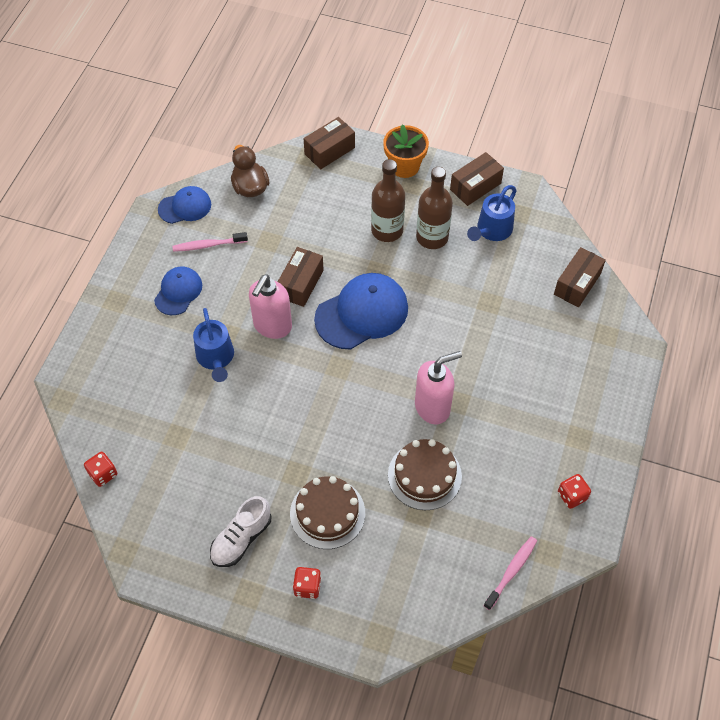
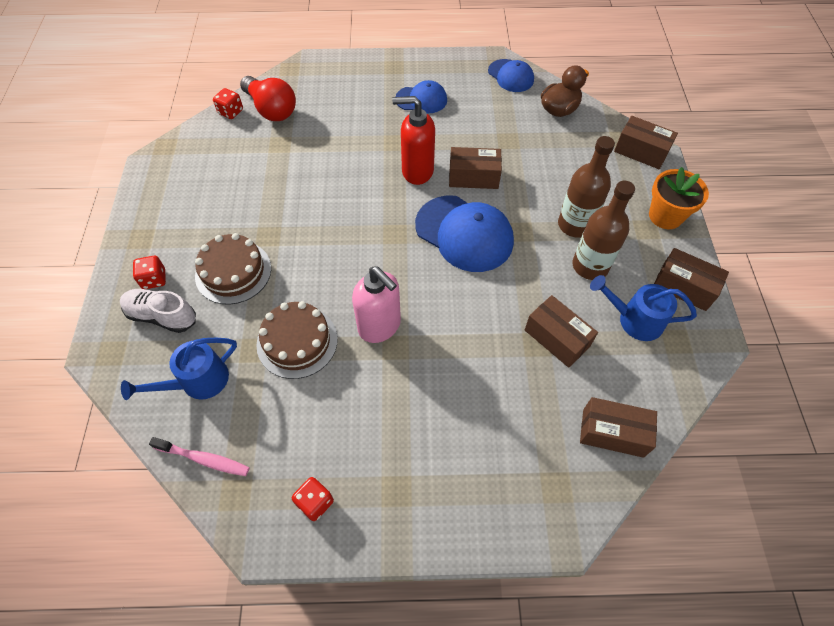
camera: 70 degrees right, 0 degrees up
pink toothbrush [172,232,248,252] -> none
blue watering can [193,308,234,382] -> blue watering can moved to [121,338,237,400]
white shoe [210,496,272,567] -> white shoe moved to [120,289,196,333]
pink soap dispenser [249,274,292,339] -> red soap dispenser [392,96,435,185]
none -> red light bulb [240,76,296,121]
none -> brown box [525,295,598,368]

